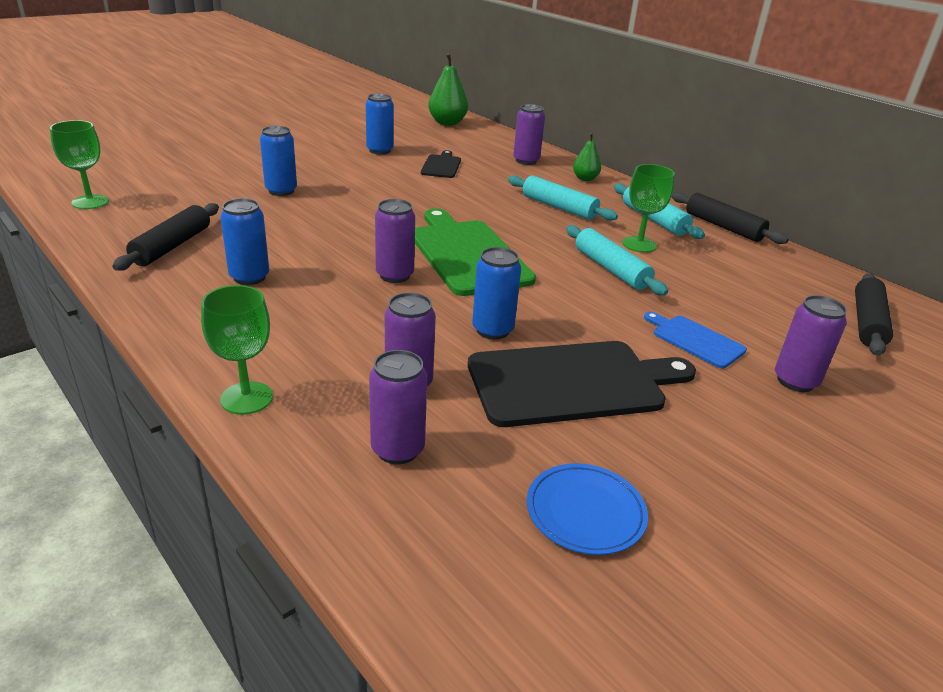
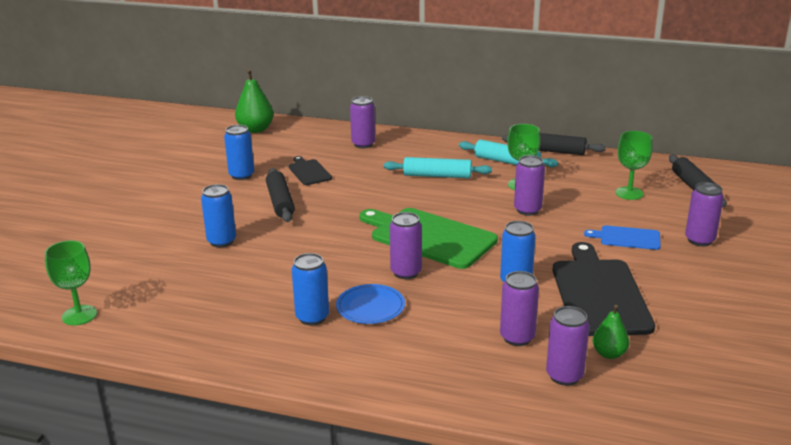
camera: 30 degrees left, 5 degrees down
black rolling pin [112,203,219,271] -> black rolling pin moved to [266,168,295,222]
green goblet [201,285,273,415] -> green goblet moved to [616,131,653,200]
black cutting board [468,341,696,427] -> black cutting board turned 45 degrees counterclockwise [553,242,655,336]
blue plate [527,463,648,555] -> blue plate moved to [336,284,405,324]
turquoise rolling pin [566,225,668,295] -> purple can [514,155,545,216]
green pear [573,133,601,181] -> green pear moved to [592,305,630,359]

